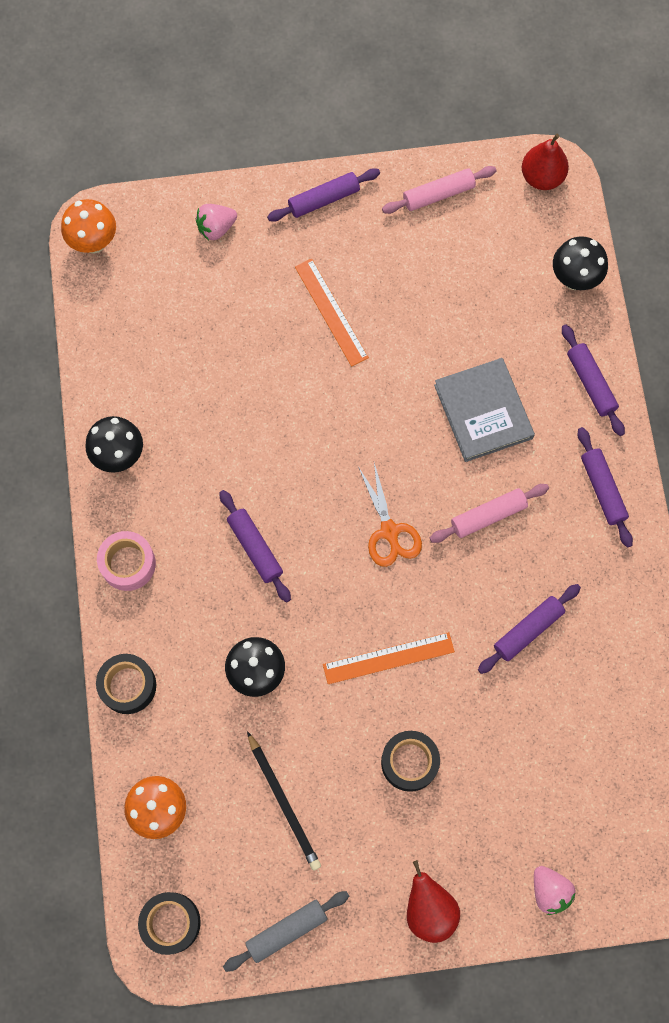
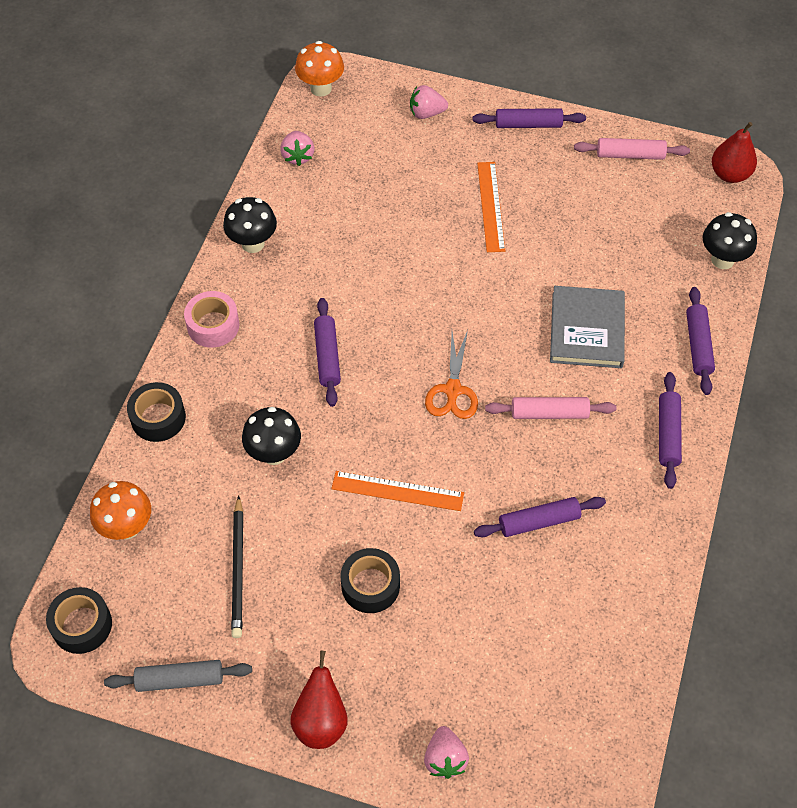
camera: 25 degrees right, 15 degrees down
none -> pink strawberry [280,131,314,166]

